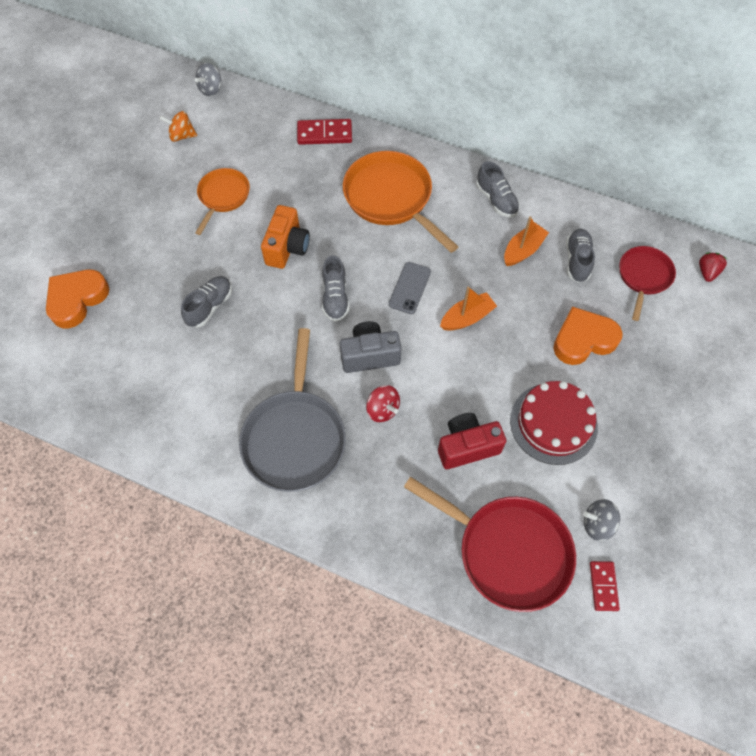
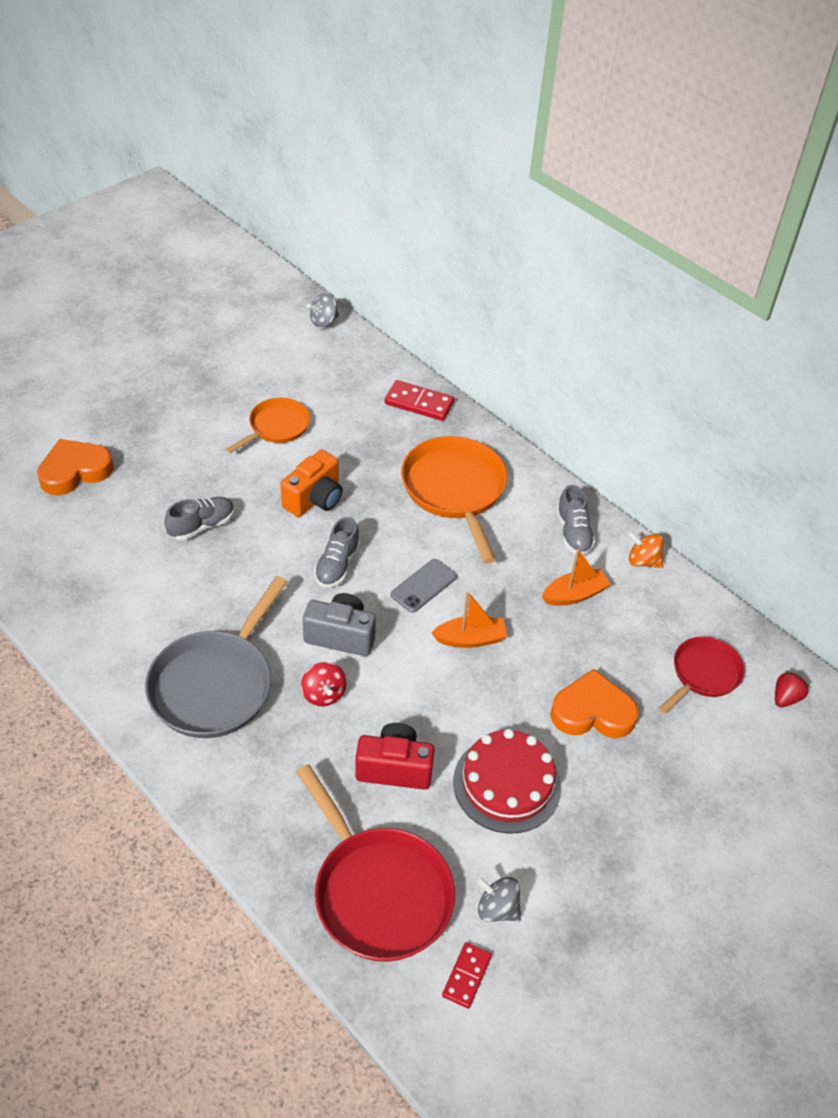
camera: 20 degrees right, 15 degrees down
orange spinning top [159,111,197,142] -> orange spinning top moved to [628,531,663,568]
grey shoe [566,229,595,283] -> none

